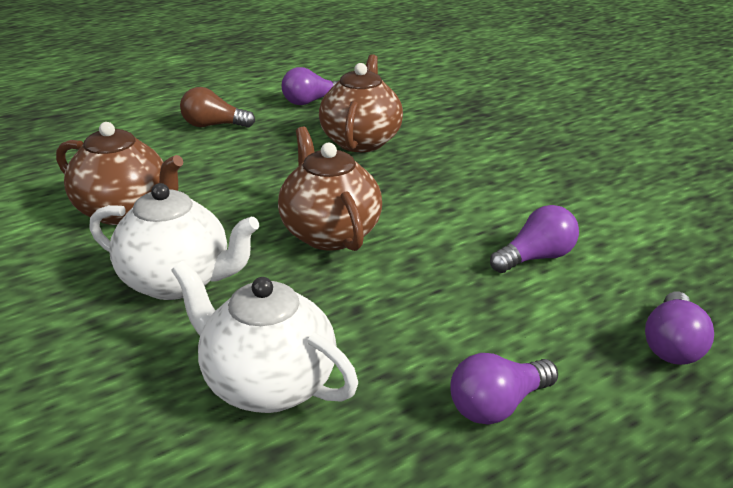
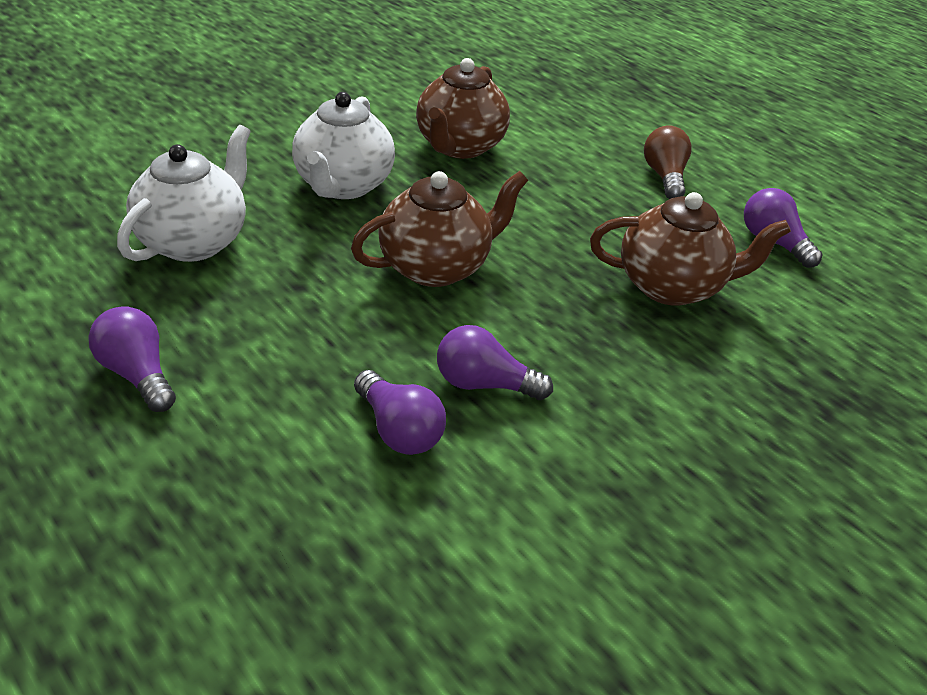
camera: 80 degrees right, 10 degrees up
purple light bulb [645,292,714,365] -> purple light bulb moved to [437,325,553,400]

